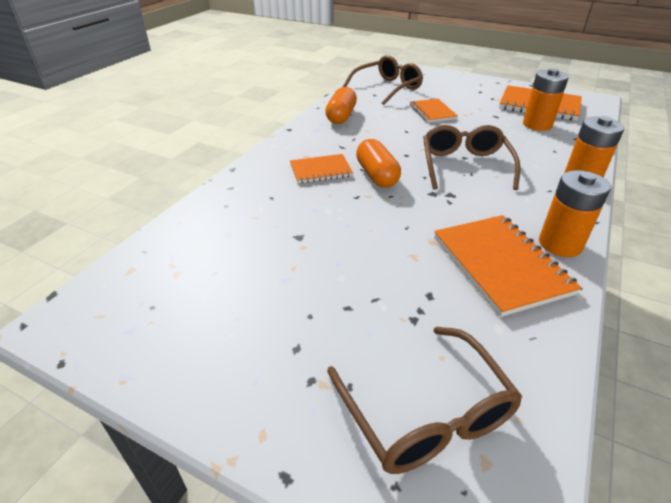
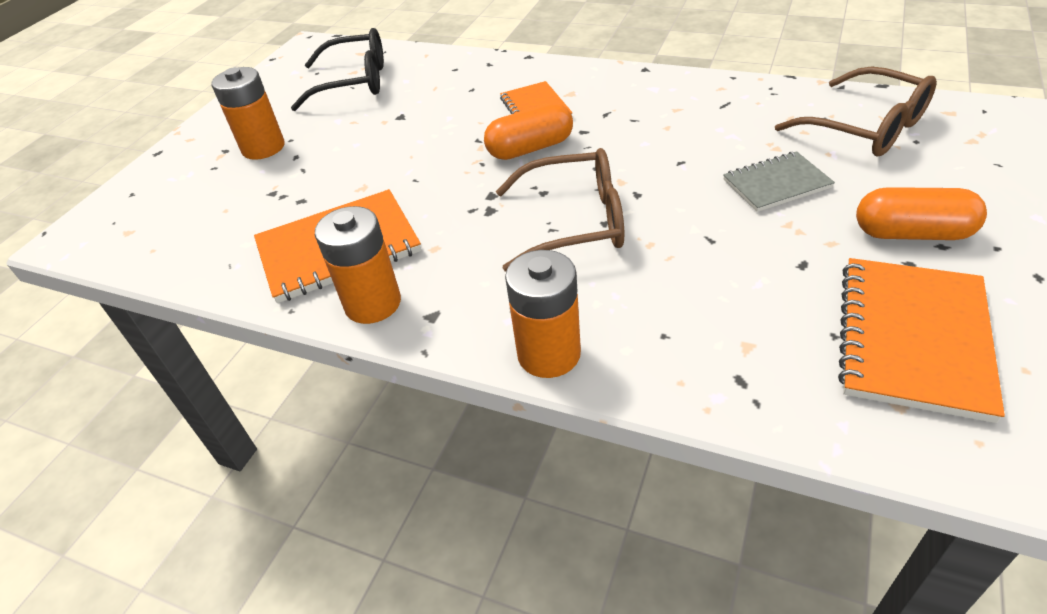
camera: 90 degrees right, 5 degrees up
orange capsule [325,87,357,124] -> orange capsule moved to [856,187,987,240]
brown glasses [327,327,522,474] -> none
orange notebook [410,99,458,123] -> grey notebook [723,151,835,212]
orange battery [523,68,569,131] -> orange battery moved to [212,67,285,160]
none -> black glasses [291,28,384,111]

